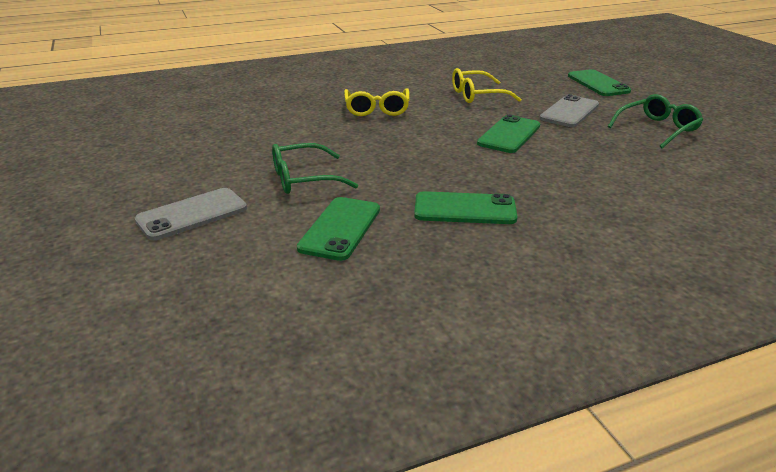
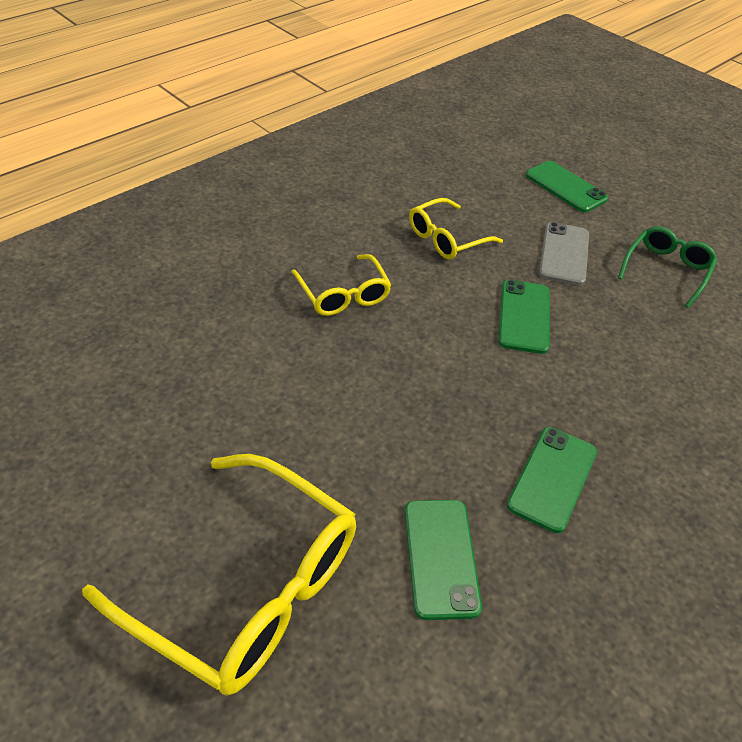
camera: 25 degrees left, 15 degrees up
grey phone [135,188,247,240] -> yellow glasses [82,454,356,696]
green glasses [272,143,358,194] -> none
green phone [414,191,518,224] -> green phone turned 45 degrees counterclockwise [507,427,597,533]

